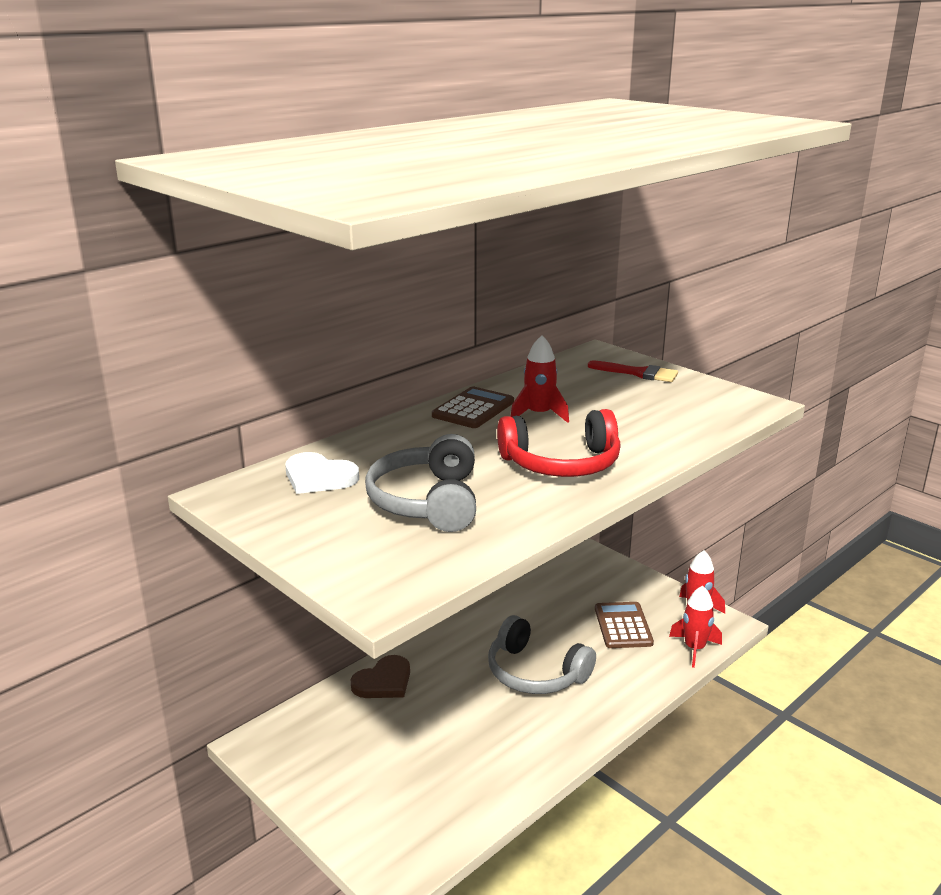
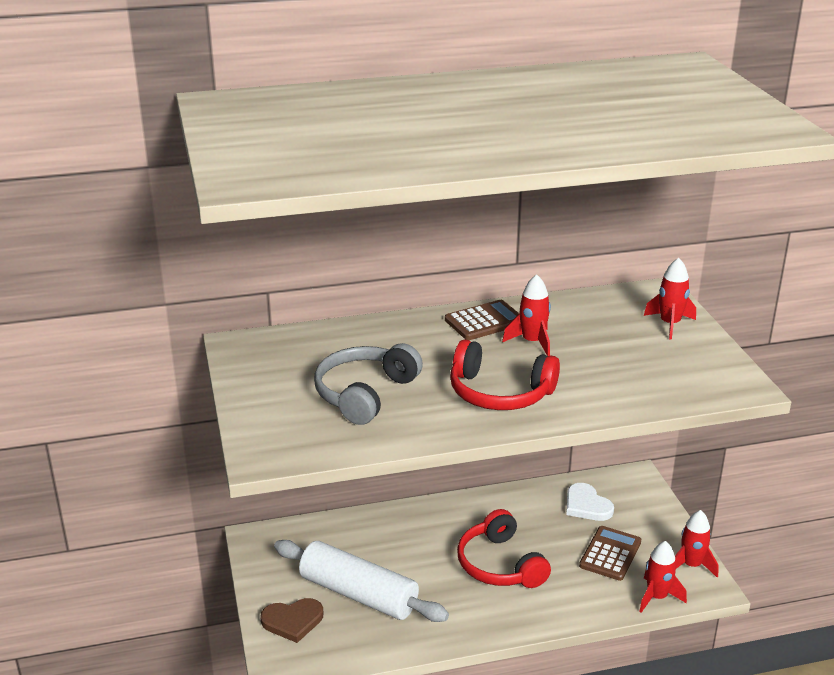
camera: 30 degrees right, 5 degrees up
white heart [285,452,359,494] -> white heart moved to [566,483,614,521]
brown heart [351,655,410,698] -> brown heart moved to [260,598,323,643]
grey headphones [488,615,596,694] -> red headphones [457,509,551,588]
red brush [588,360,678,382] -> red rocket [644,258,696,340]
none -> white rolling pin [274,540,449,622]

